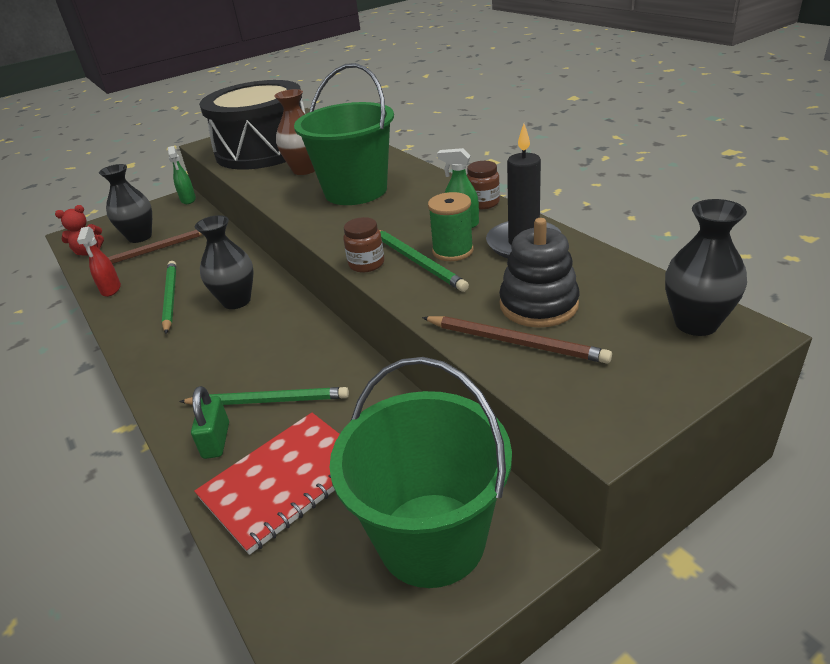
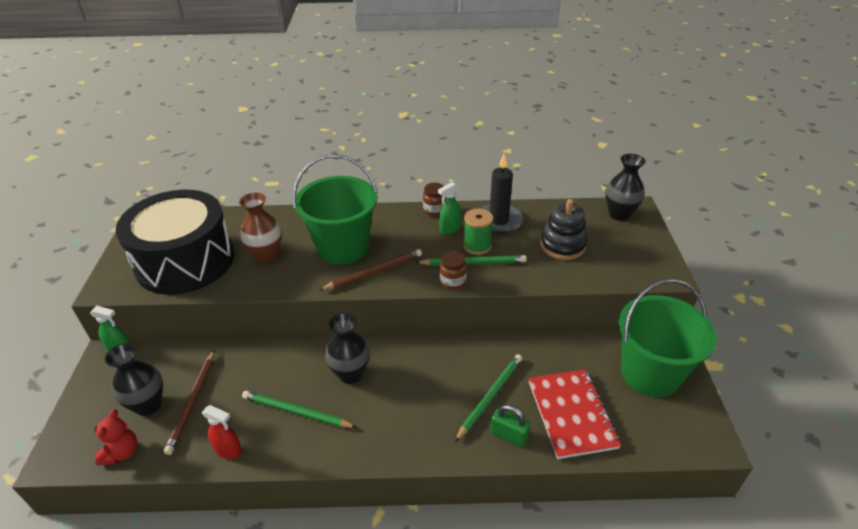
camera: 60 degrees left, 5 degrees up
brown pencil [422,316,612,364] -> brown pencil moved to [319,249,422,291]

